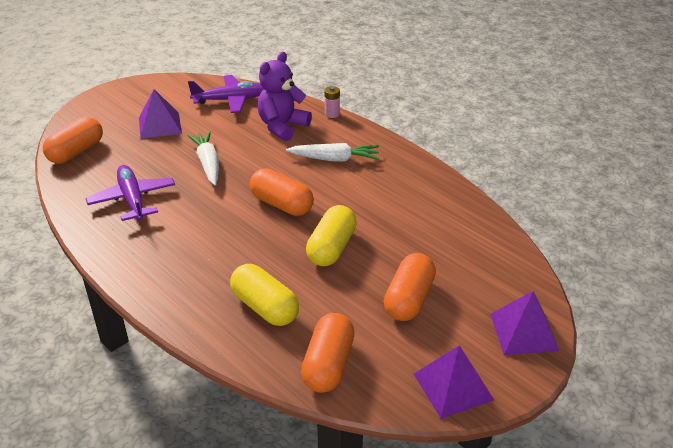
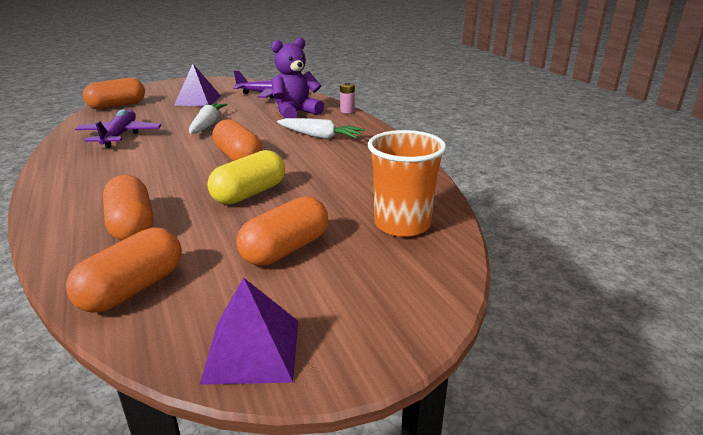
camera: 20 degrees right, 10 degrees down
yellow capsule [230,264,299,326] -> orange capsule [103,175,153,241]
purple pyramid [490,291,559,355] -> none
none -> orange cup [368,130,446,237]

